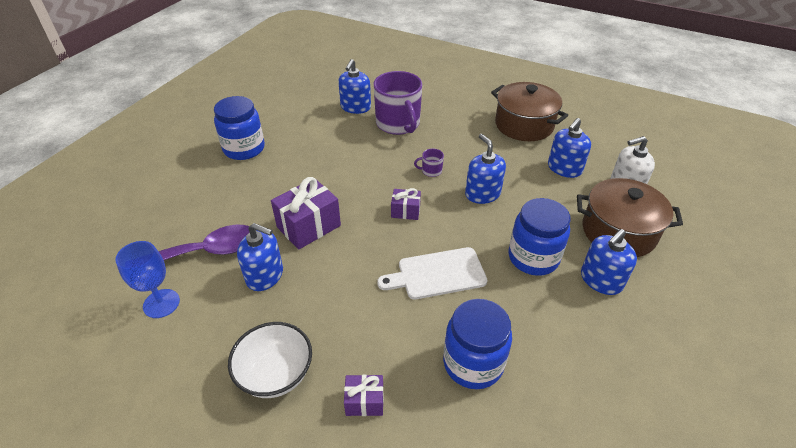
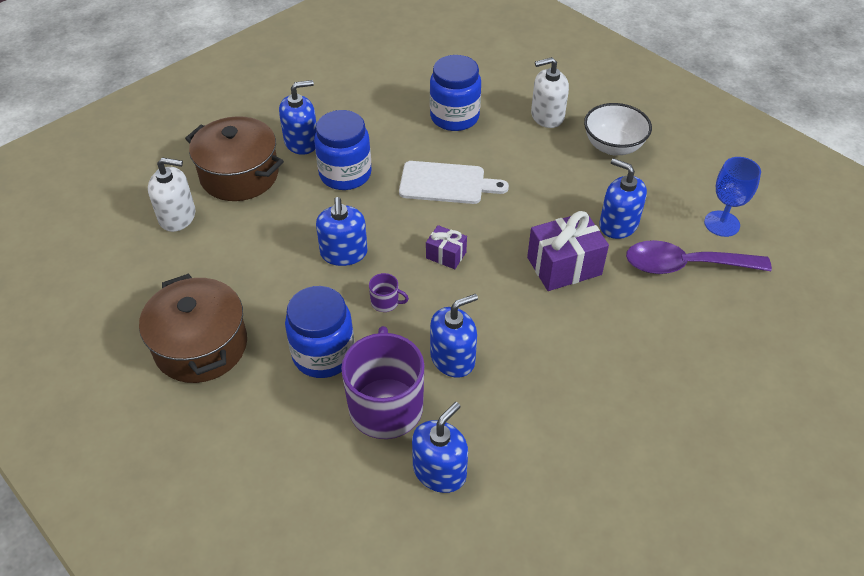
camera: 160 degrees left, 5 degrees up
blue jar [214,96,265,160] -> blue jar moved to [285,286,354,378]
purple gift [344,375,384,416] -> white soap dispenser [531,57,569,128]
blue soap dispenser [548,118,591,178] -> blue soap dispenser moved to [430,294,478,378]

